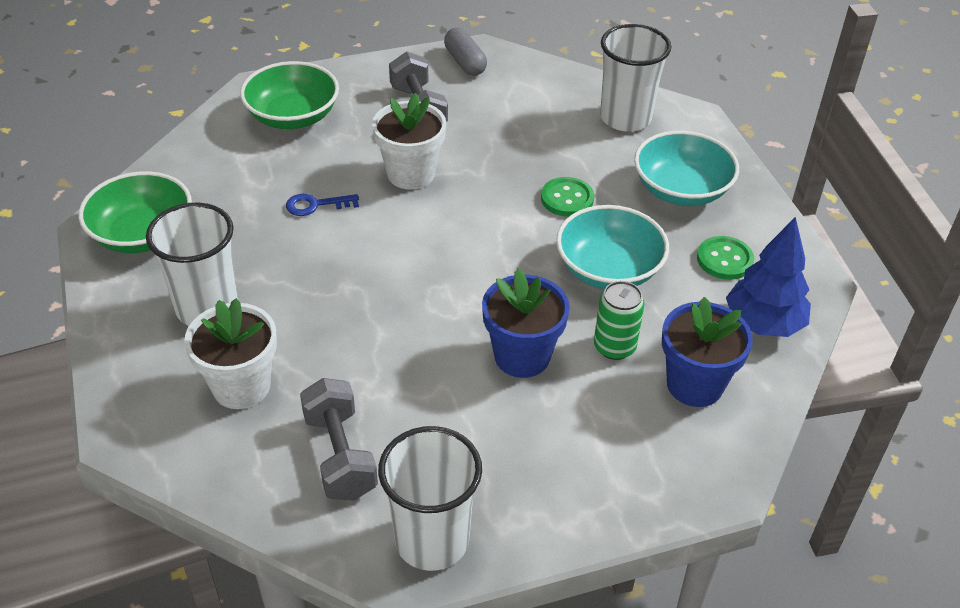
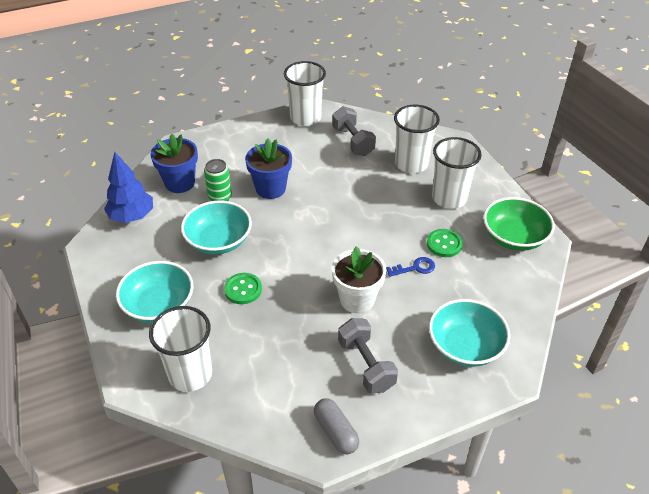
camera: 175 degrees right, 0 degrees up
white flower pot [184,298,277,409] -> white cup [394,105,440,173]
green bowl [240,61,339,129] -> turquoise bowl [429,299,510,367]
green button [697,236,754,280] -> green button moved to [427,229,463,257]

